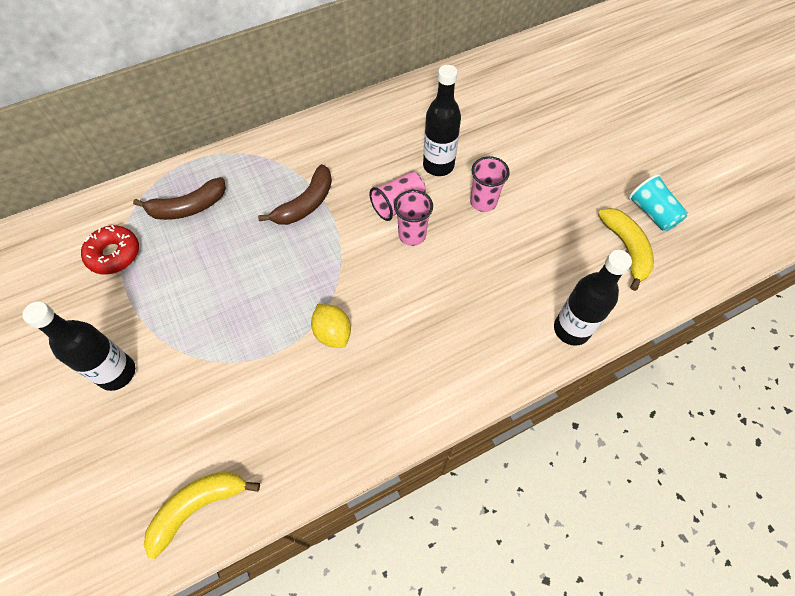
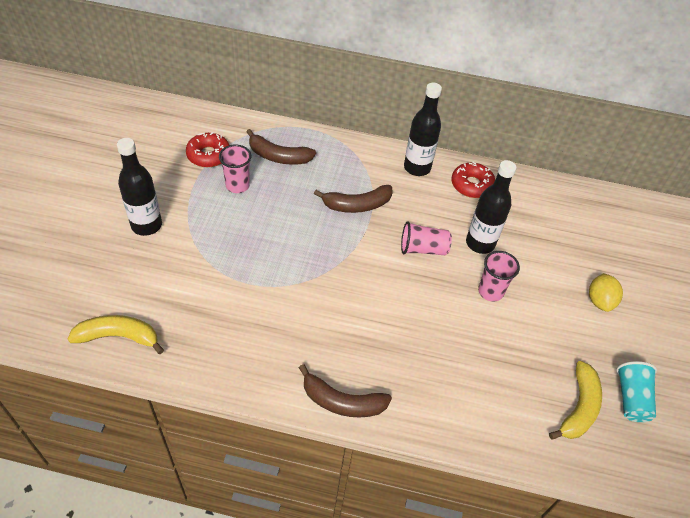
camera: 35 degrees right, 10 degrees down
yellow lemon [311,304,351,348] -> yellow lemon moved to [589,273,623,312]
pink cup [394,190,433,246] -> pink cup moved to [219,144,251,193]
black bottle [554,250,632,346] -> black bottle moved to [404,83,442,176]
none -> brown banana [299,364,392,417]
none -> red donut [451,162,495,198]

